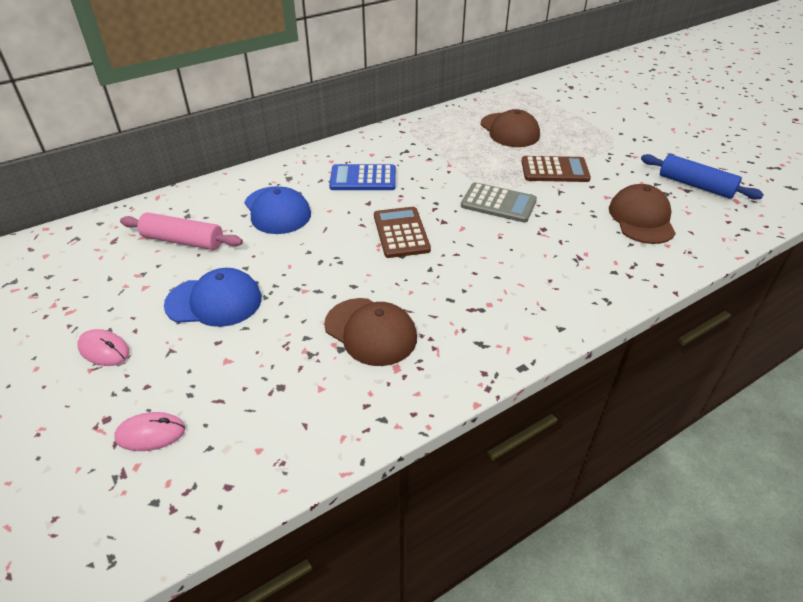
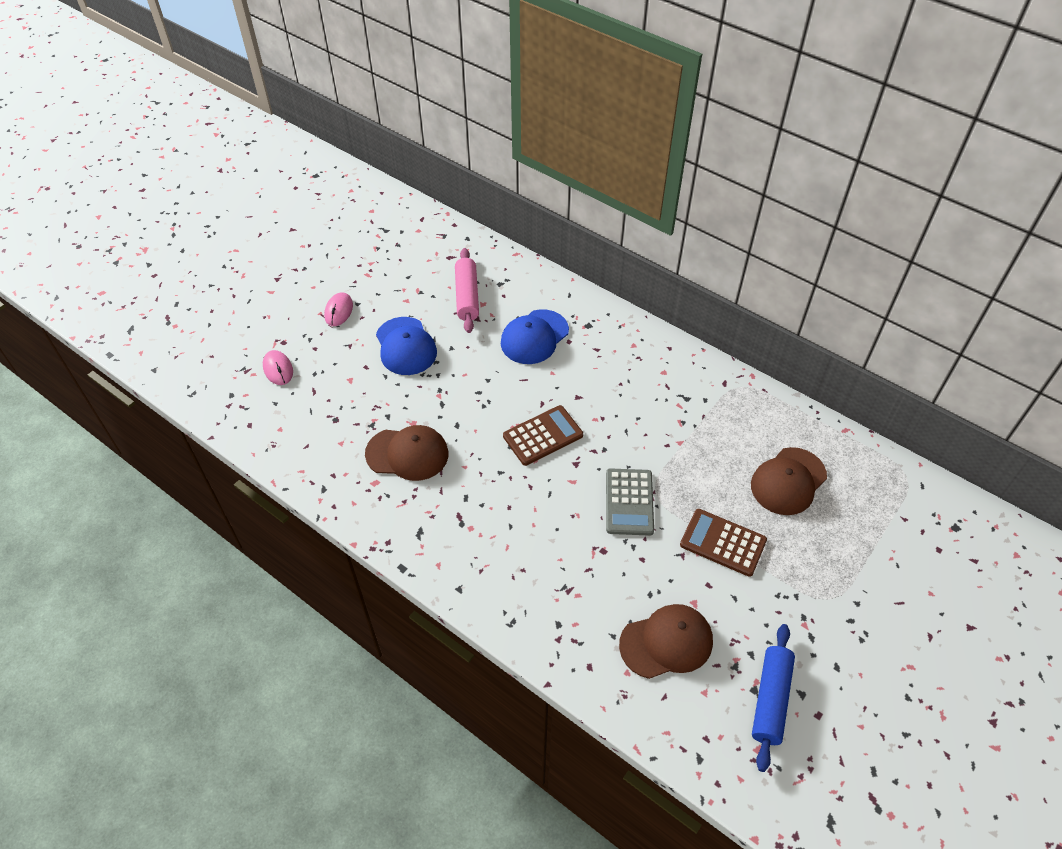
camera: 70 degrees right, 10 degrees up
brown cap [324,298,417,366] -> brown cap turned 105 degrees counterclockwise [365,425,449,481]
blue calculator [329,164,396,190] -> none
brown calculator [521,156,591,182] -> brown calculator turned 135 degrees clockwise [680,509,767,577]

